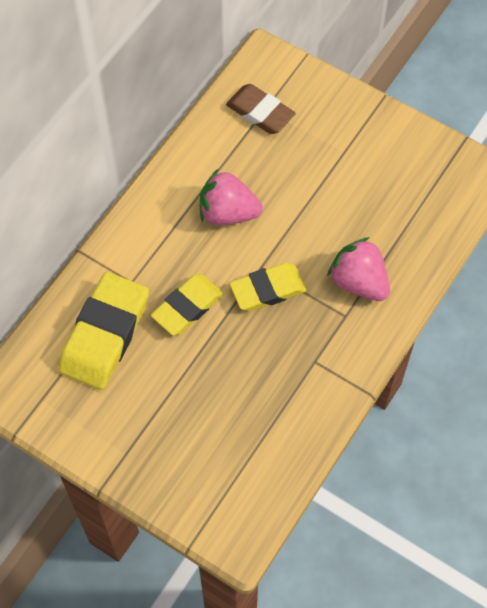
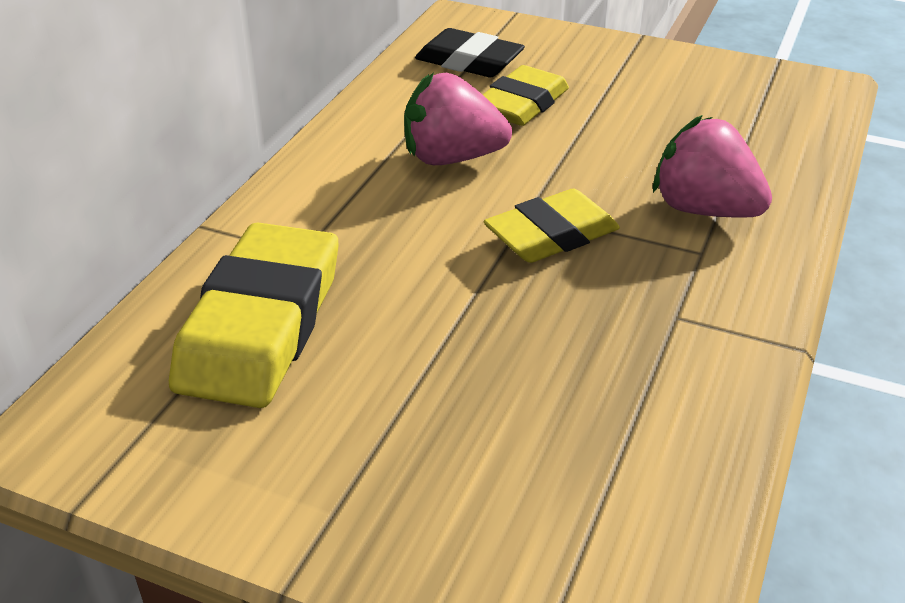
camera: 10 degrees left, 25 degrees down
yellow eraser [151,274,223,335] -> yellow eraser moved to [482,65,569,126]
brown eraser [226,84,296,134] -> black eraser [415,28,525,77]

